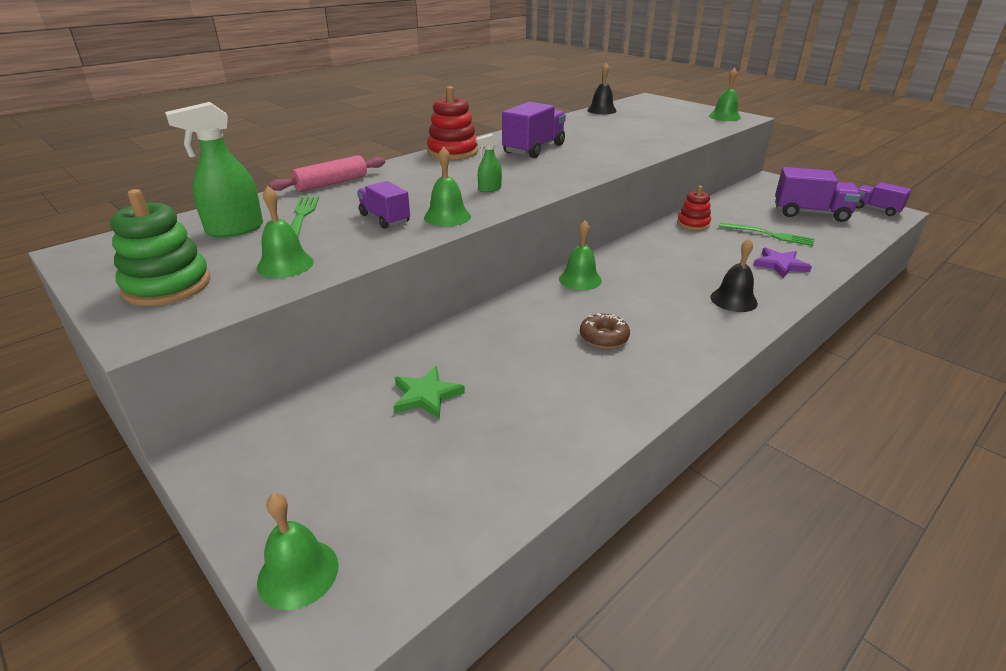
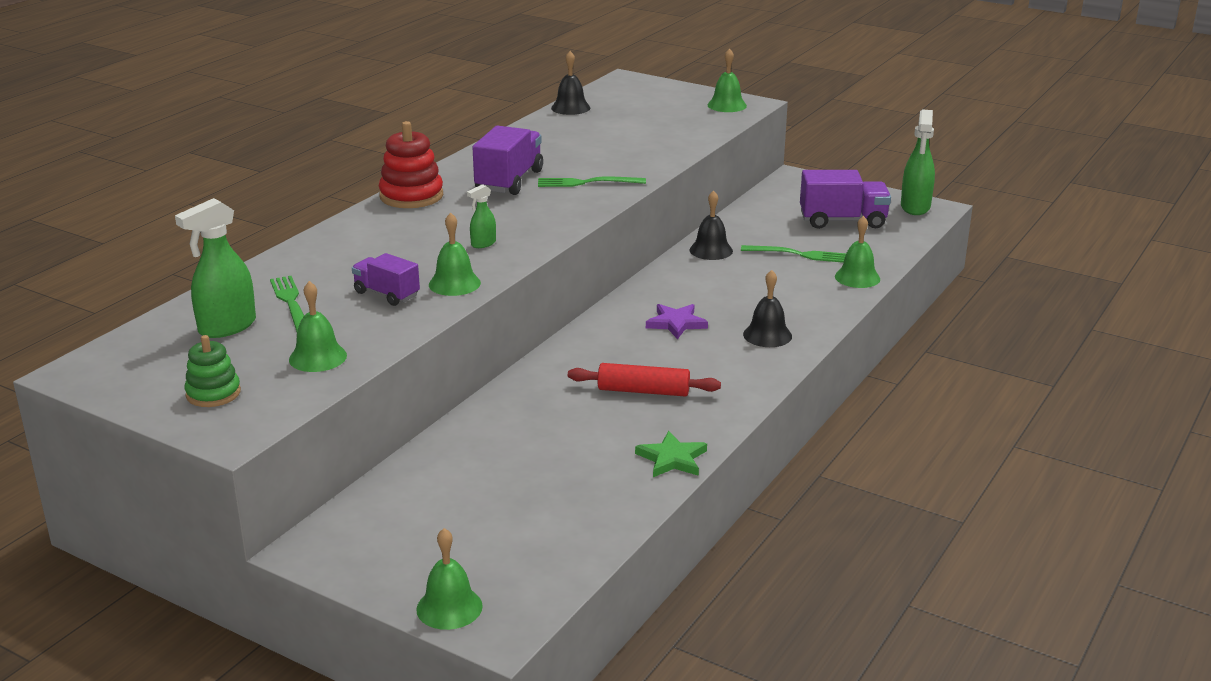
camera: 15 degrees left, 5 degrees down
green stacking toy [110,189,210,306] -> green stacking toy [184,335,241,407], size x0.64
pink rolling pin [269,155,385,192] -> none
green star [394,366,465,419] -> green star moved to [635,431,707,477]
green bell [559,220,602,290] -> green bell moved to [835,216,880,288]
brown donut [580,313,630,348] -> red rolling pin [568,363,721,397]
red stacking toy [677,186,711,230] -> black bell [689,190,733,260]
purple star [753,247,812,278] -> purple star moved to [646,304,708,339]
purple truck [856,182,912,216] -> green spray bottle [901,109,935,215]
none -> green fork [538,177,646,187]

